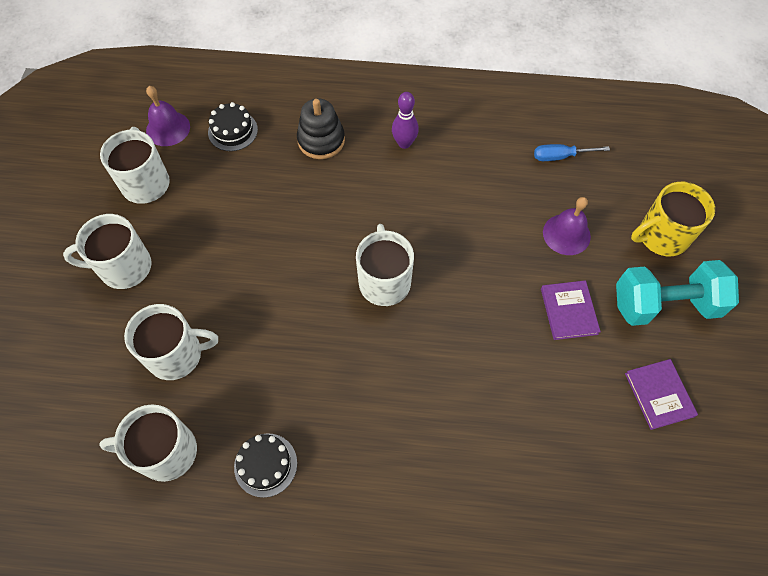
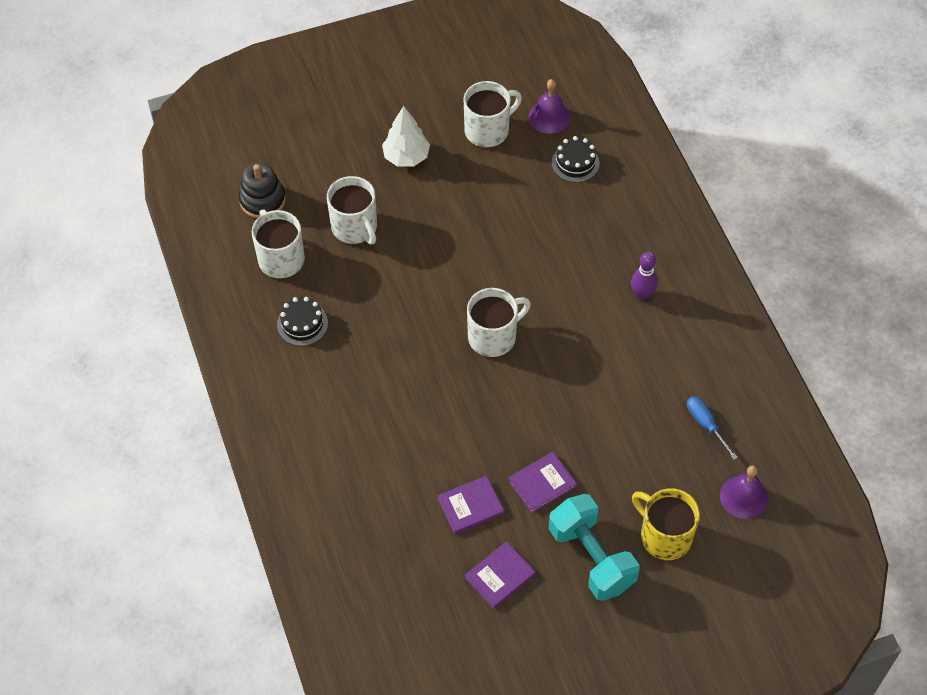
camera: 65 degrees right, 5 degrees down
white mug [63,214,152,289] -> white tree [382,106,430,167]
black stacking toy [297,98,345,159] -> black stacking toy moved to [239,162,286,218]
purple bell [543,197,591,255] -> purple bell moved to [720,466,768,519]
none -> purple book [437,476,504,534]

